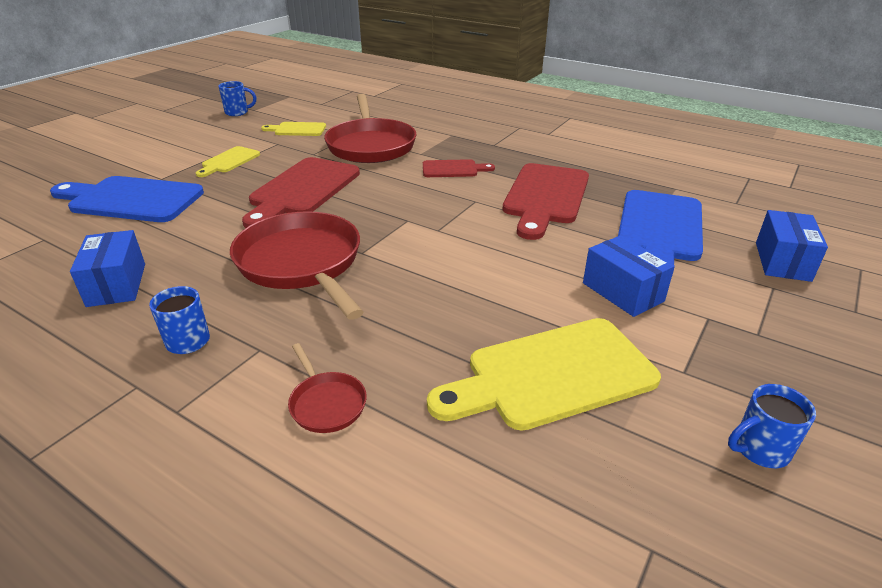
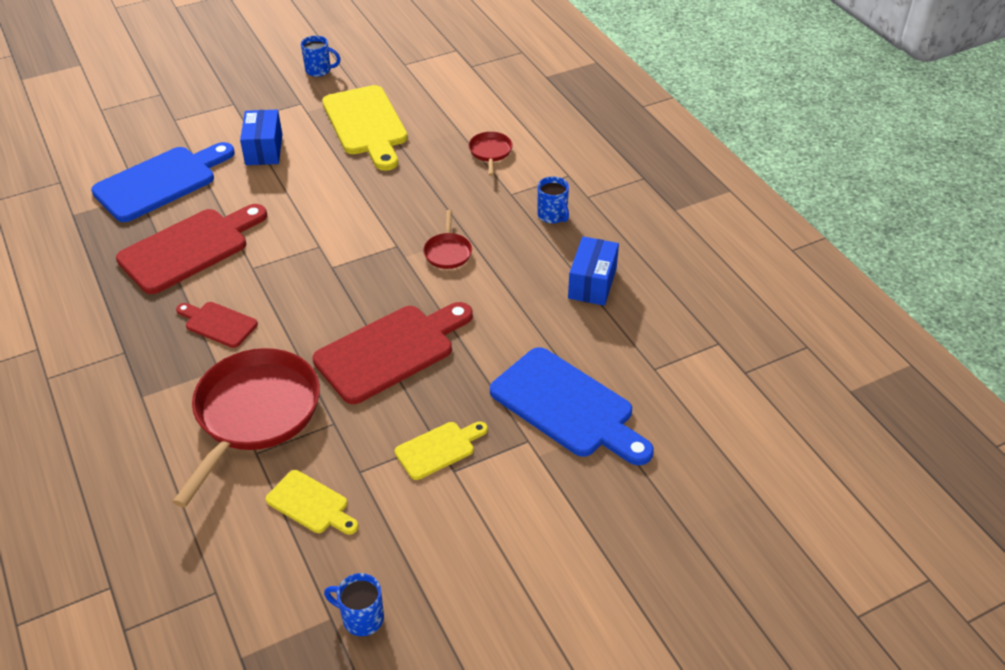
camera: 150 degrees left, 10 degrees up
red pan [230,211,364,320] -> red pan [423,210,472,269], size x0.45
yellow cutting board [427,318,661,431] -> yellow cutting board turned 60 degrees clockwise [322,85,408,171]
blue box [756,210,828,282] -> none

